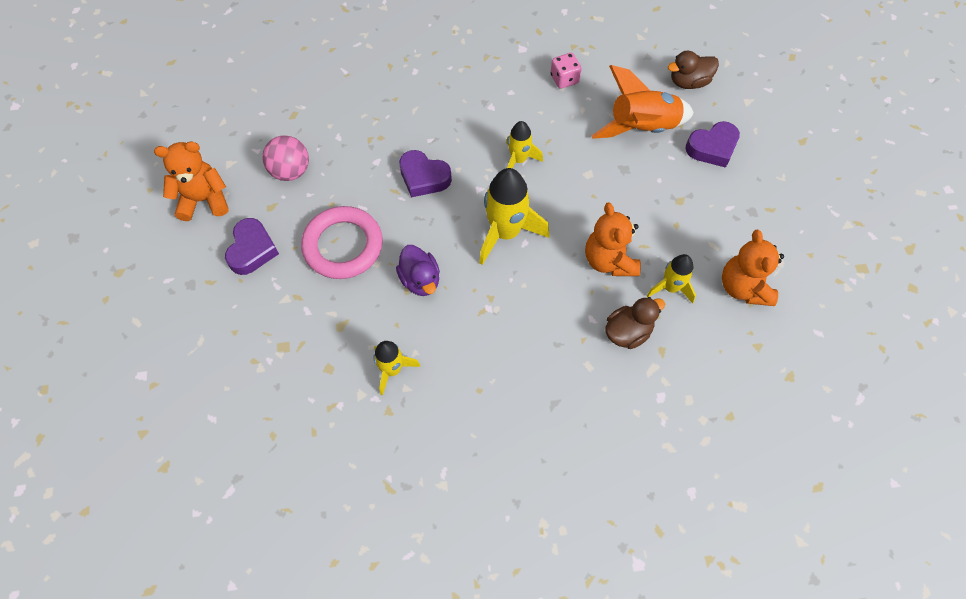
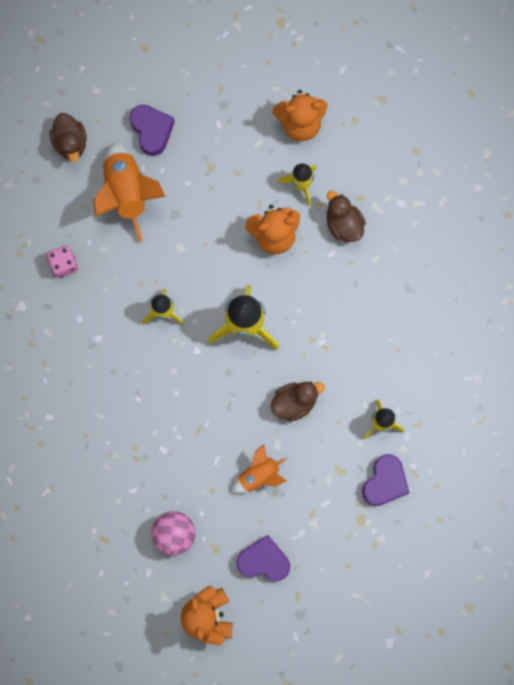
camera: 90 degrees left, 15 degrees up
pink ring [301,206,383,279] -> orange rocket [232,444,287,494]
purple duck [396,245,440,296] -> brown duck [271,382,325,422]
purple heart [399,150,452,197] -> purple heart moved to [362,454,409,506]

